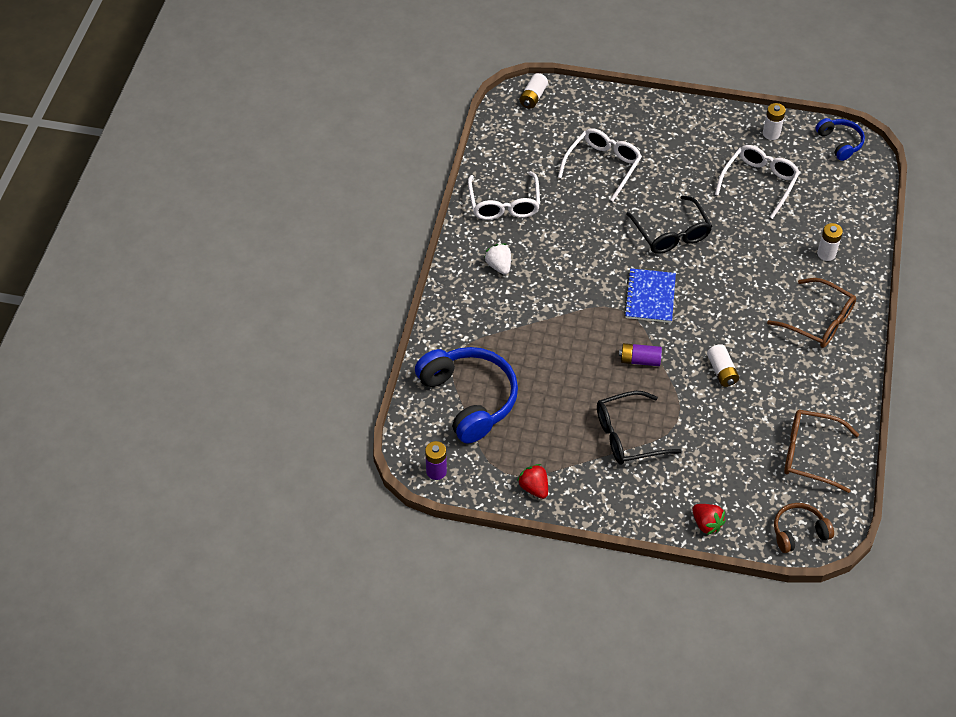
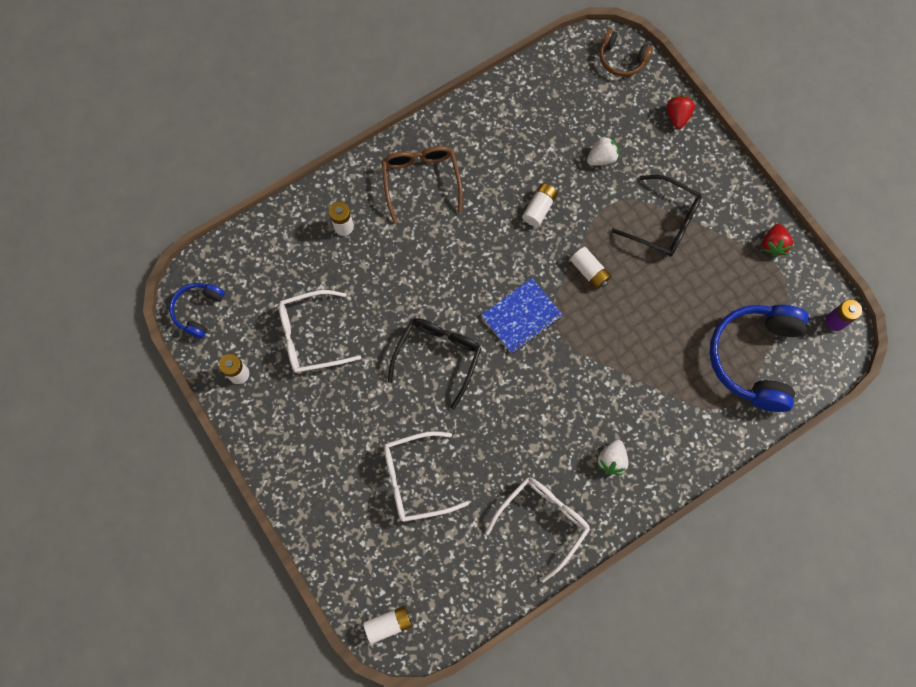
camera: 135 degrees left, 20 degrees up
purple battery [619,343,662,366] -> white battery [570,247,611,289]
brown glasses [784,410,859,493] -> none
none -> white strawberry [587,135,619,166]

